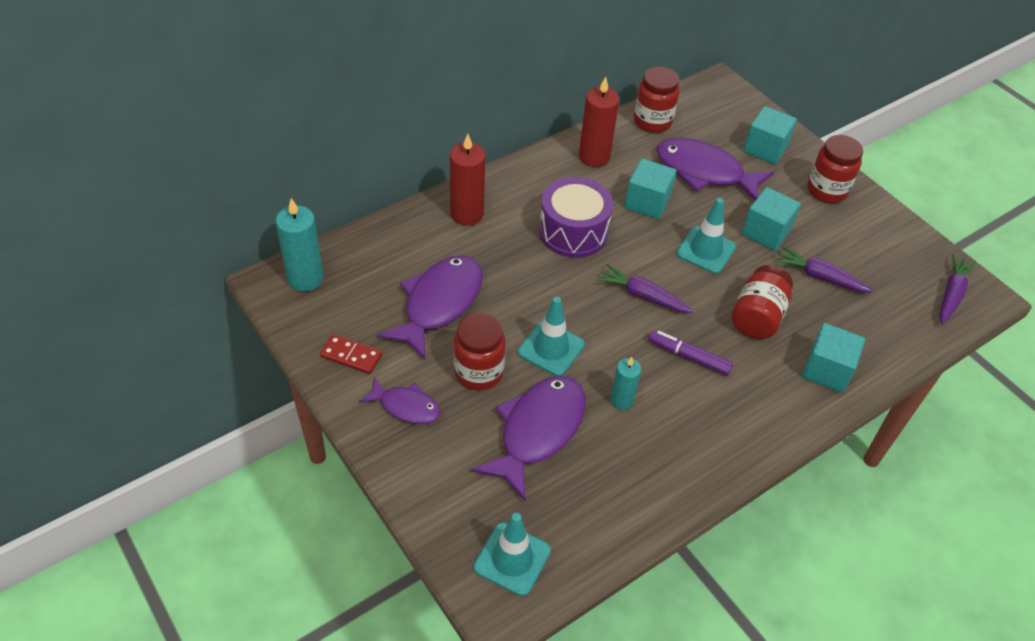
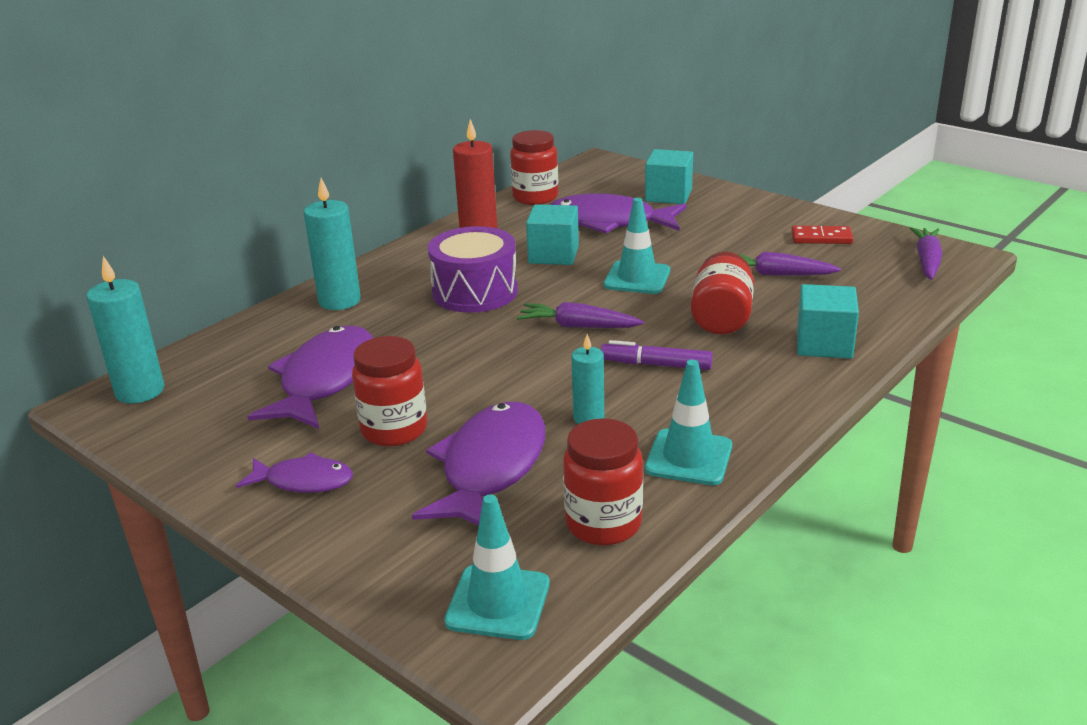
camera: 10 degrees left, 20 degrees down
red domino [320,334,382,374] -> red domino moved to [791,226,853,244]
red candle [450,134,485,225] -> turquoise candle [304,178,361,310]
turquoise traffic cone [518,297,585,376] -> turquoise traffic cone moved to [645,360,732,485]
turquoise cube [742,187,801,251] -> none
red jar [808,135,863,203] -> red jar moved to [563,418,643,545]

